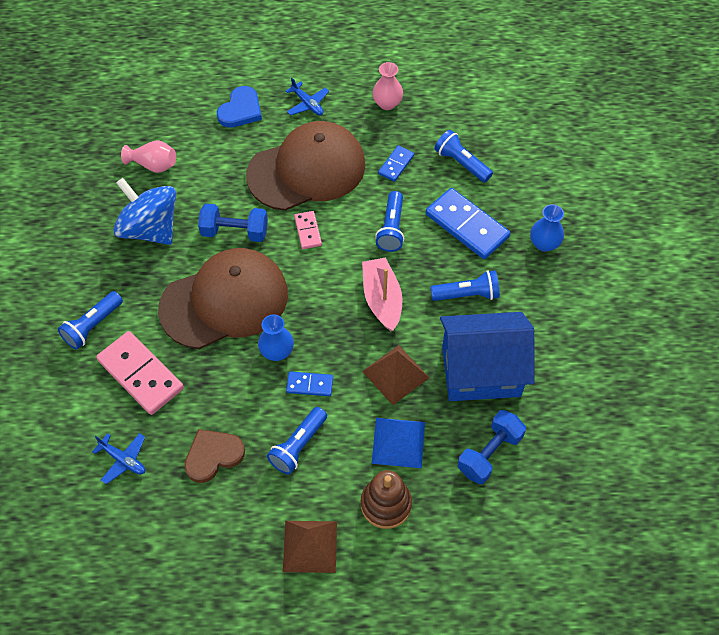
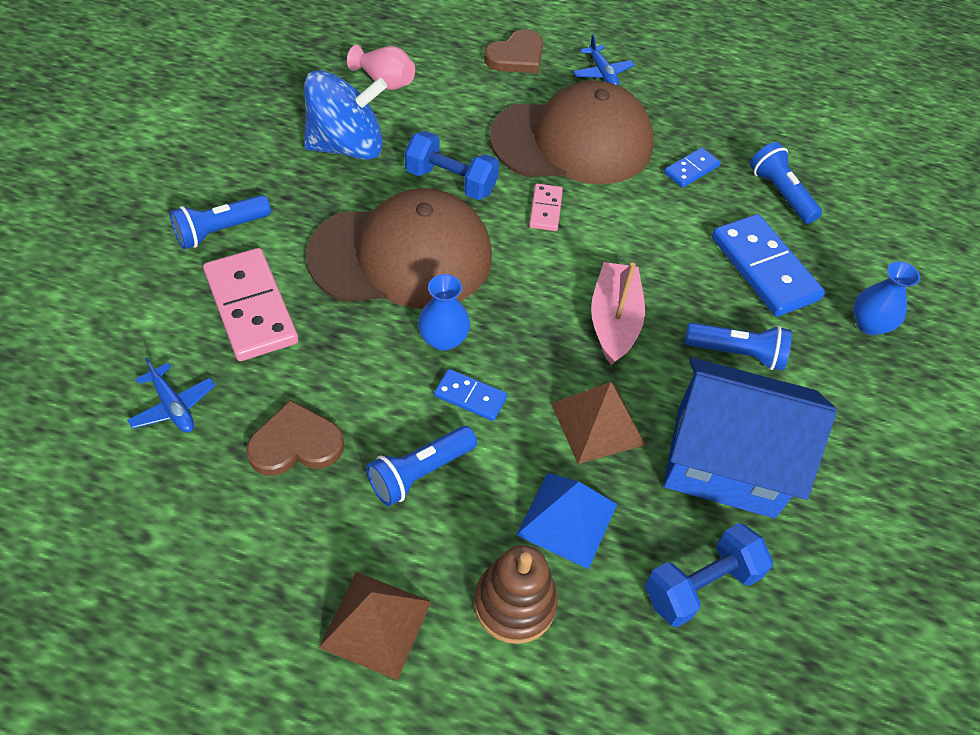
camera: 15 degrees right, 5 degrees down
blue spinning top [113,178,176,245] -> blue spinning top turned 105 degrees clockwise [304,70,387,160]
blue heart [217,86,262,128] -> brown heart [484,30,544,73]
pink vase [372,62,403,110] -> none
blue flashlight [375,191,404,252] -> none

